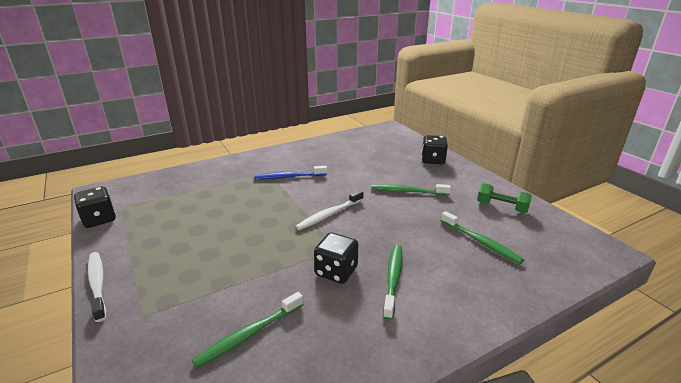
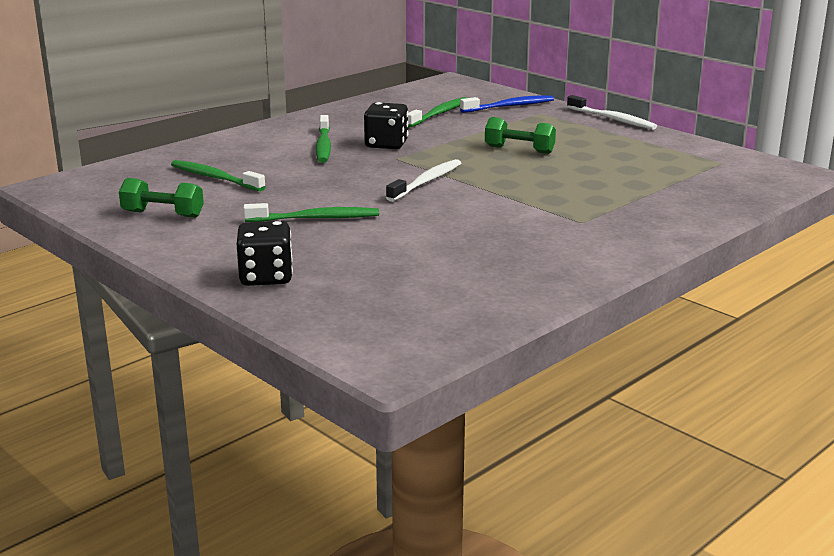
camera: 165 degrees right, 5 degrees down
black dice [74,186,116,228] -> none
blue toothbrush [254,166,327,180] -> blue toothbrush moved to [460,96,554,113]
none -> green dumbbell [485,117,556,154]

